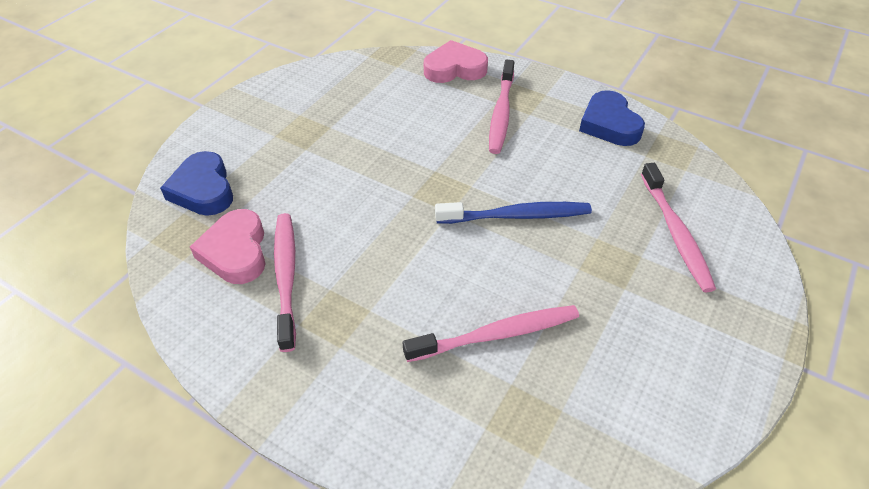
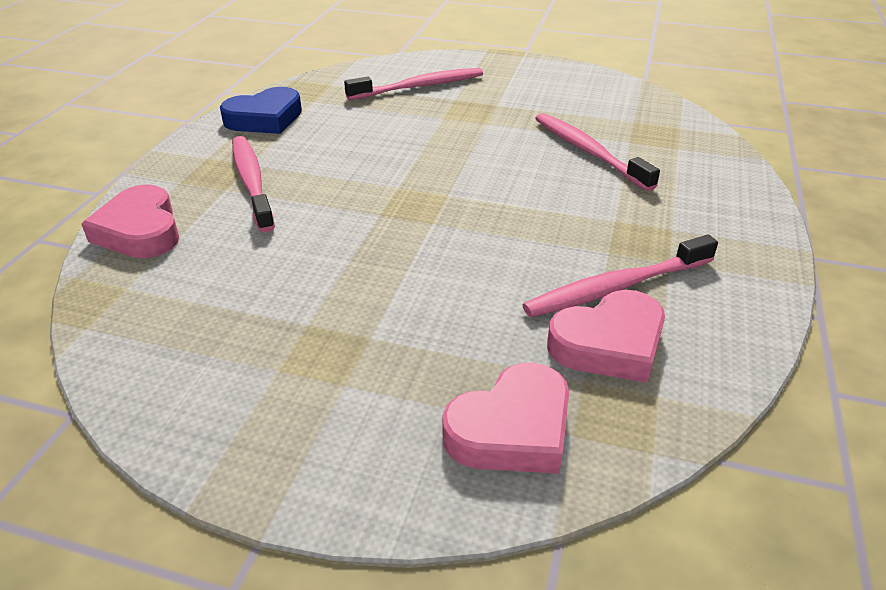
camera: 105 degrees left, 10 degrees down
blue heart [160,151,233,216] -> pink heart [443,362,569,474]
blue toothbrush [435,202,592,224] -> none
pink toothbrush [489,60,514,154] -> pink toothbrush turned 105 degrees counterclockwise [232,136,275,232]

